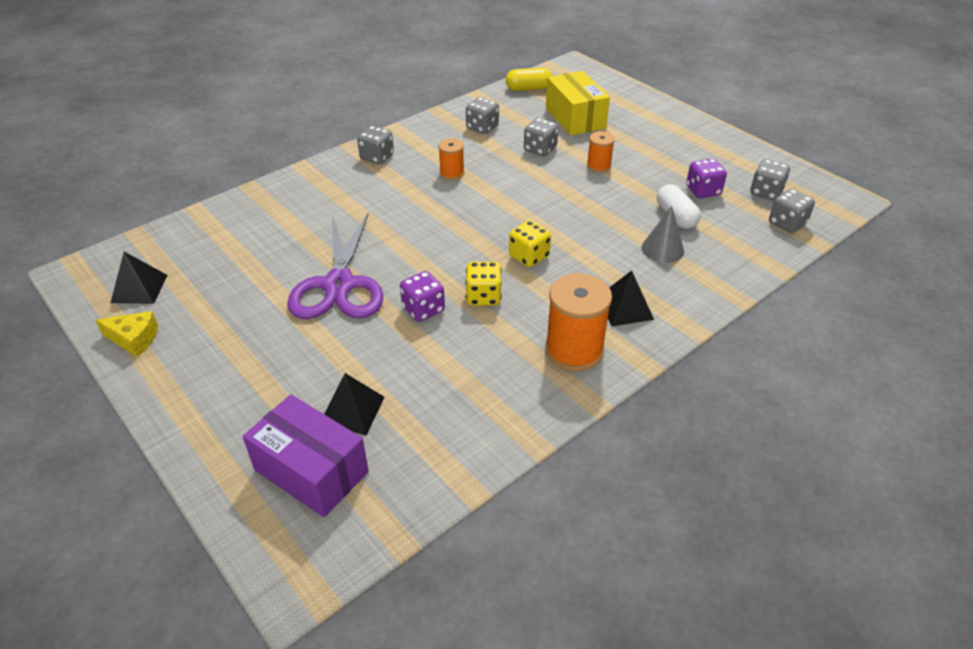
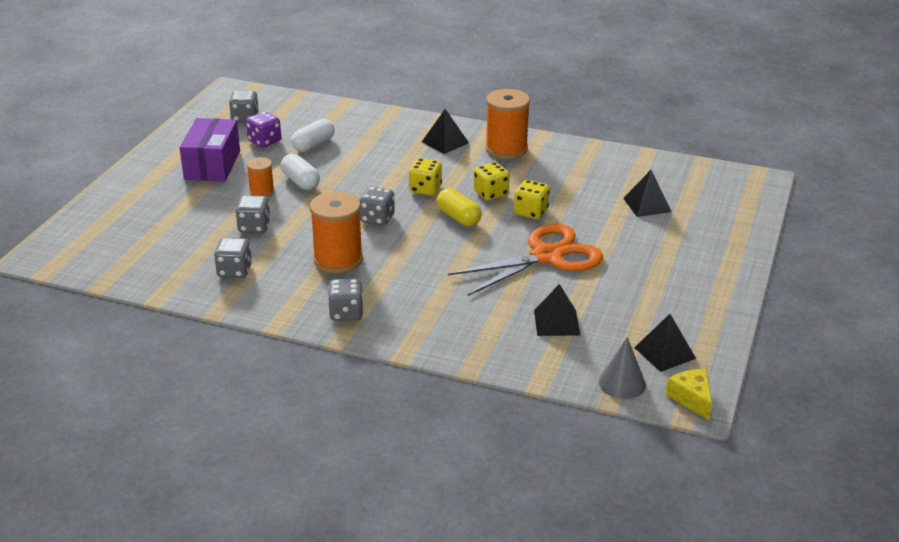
camera: 120 degrees left, 10 degrees down
yellow cheese [95,311,158,357] -> yellow cheese moved to [666,369,712,421]
purple box [242,394,369,517] -> purple box moved to [180,118,240,181]
purple scissors [287,212,383,319] -> orange scissors [448,224,603,296]
purple dice [400,271,445,322] -> yellow dice [514,180,550,219]
orange spool [438,138,464,180] -> orange spool [310,191,363,273], size x1.82
yellow capsule [506,67,553,91] -> yellow capsule moved to [437,188,482,227]
yellow box [546,71,610,136] -> none
grey cone [642,206,684,263] -> grey cone moved to [599,337,646,399]
grey dice [769,189,815,233] -> grey dice moved to [359,186,395,226]
none -> white capsule [281,154,320,190]
none -> black pyramid [534,284,580,336]

